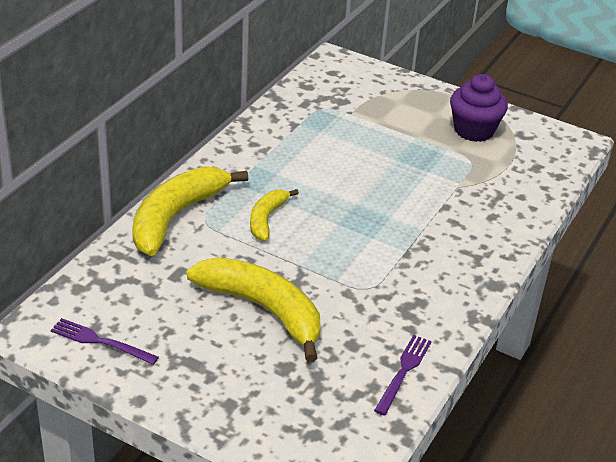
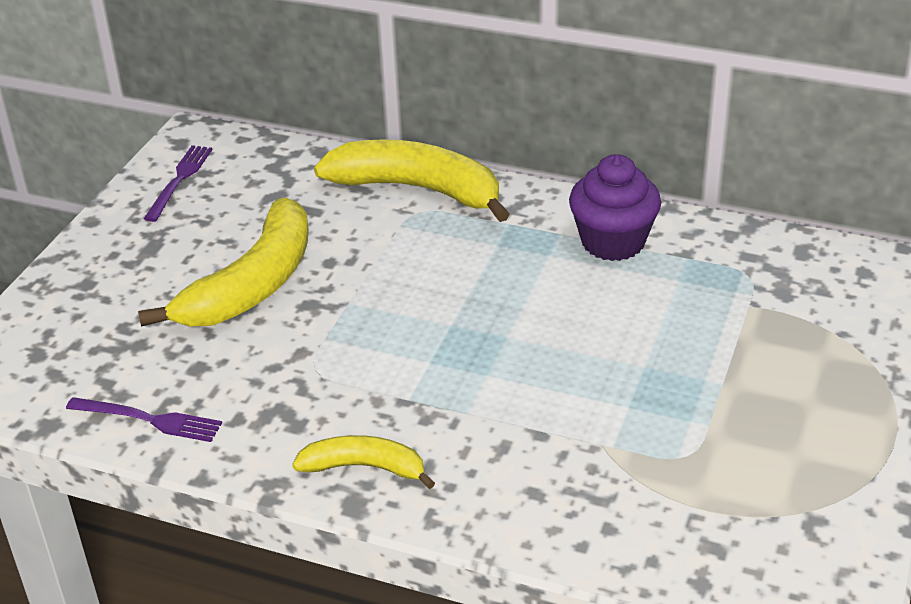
camera: 85 degrees right, 0 degrees up
yellow banana [250,189,299,241] -> yellow banana moved to [292,435,435,489]
purple cupcake [450,74,508,142] -> purple cupcake moved to [569,154,661,261]

